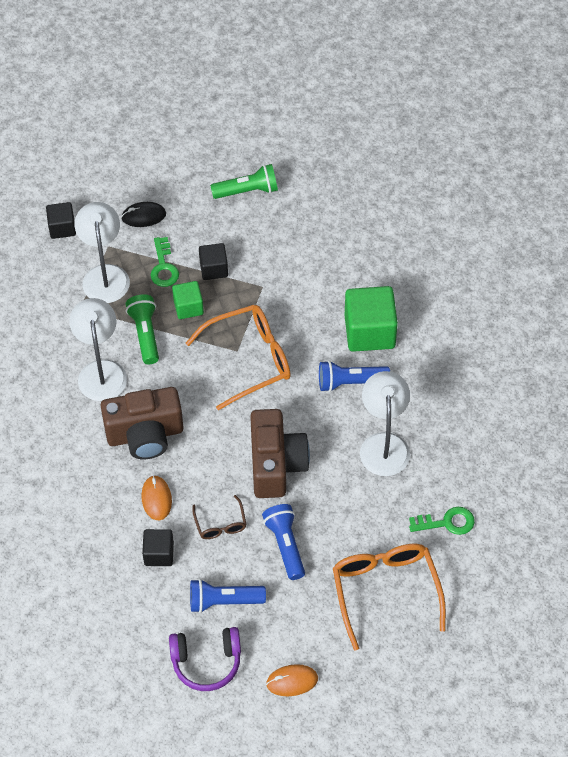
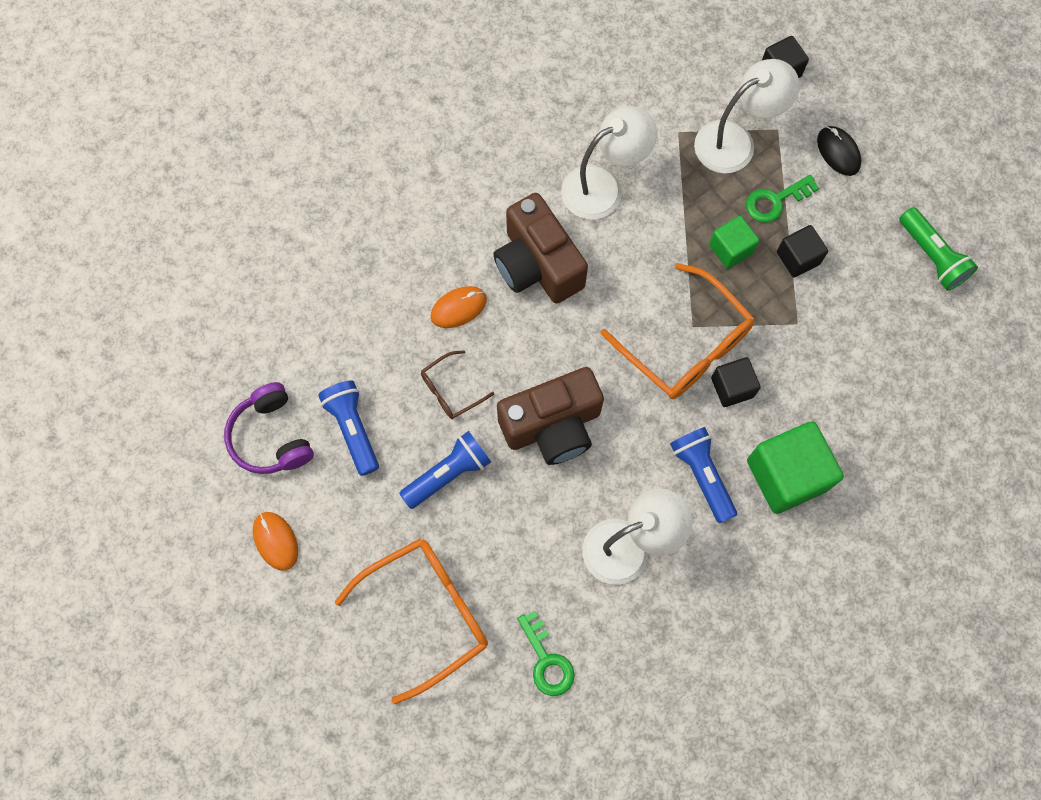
camera: 70 degrees right, 15 degrees up
green flashlight [126,294,159,364] -> none
black cube [142,529,174,566] -> black cube moved to [711,357,761,407]

